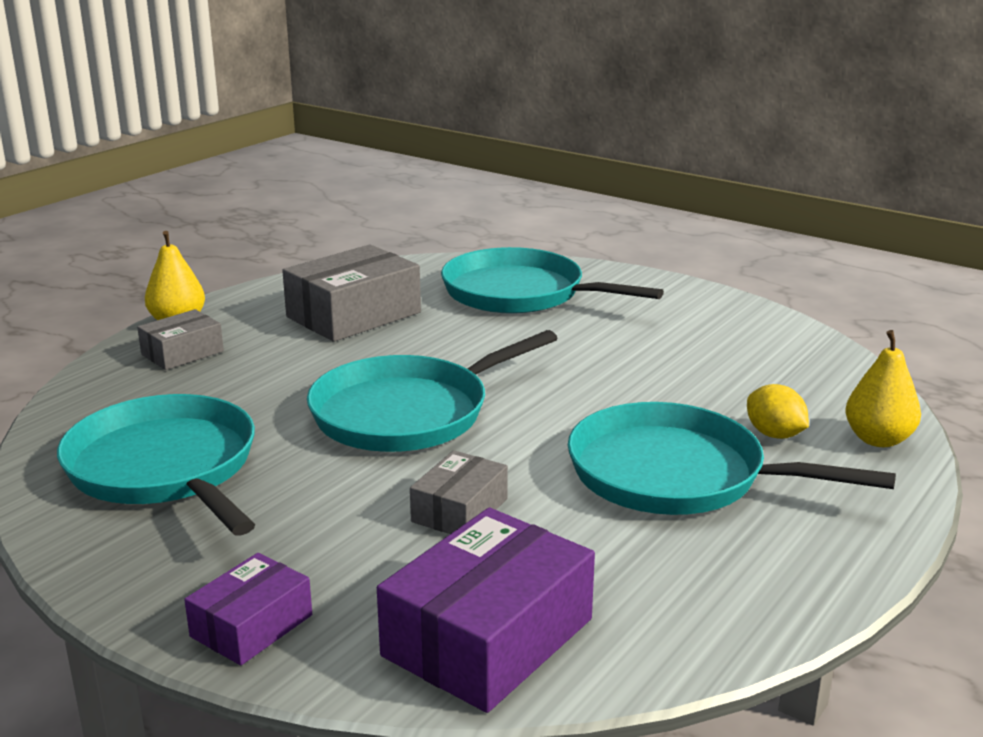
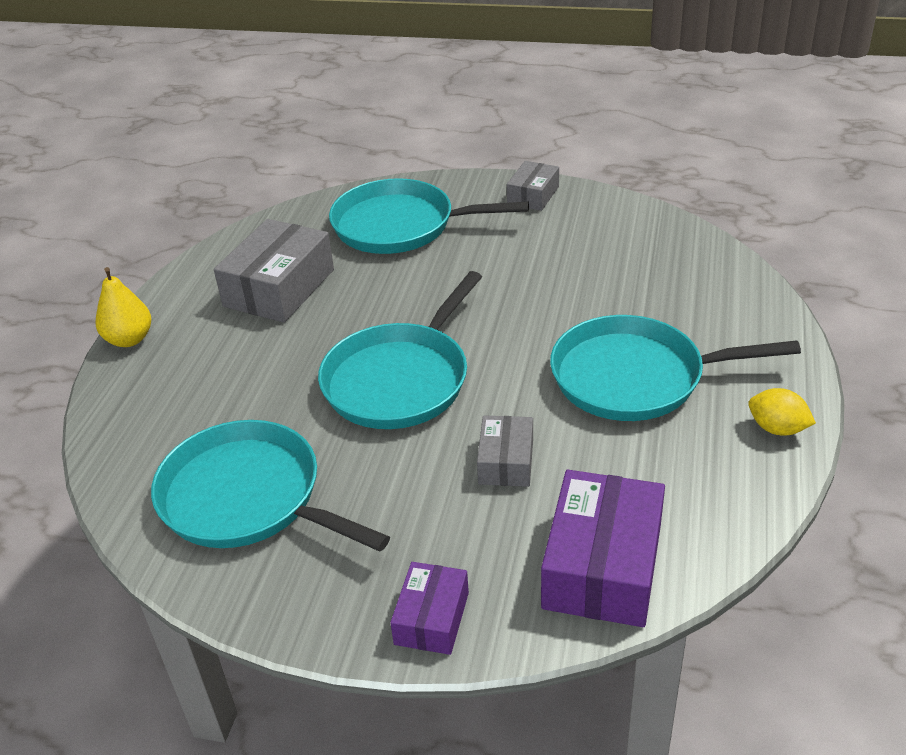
camera: 20 degrees left, 15 degrees up
grey box [137,309,224,370] -> grey box moved to [507,161,559,211]
yellow lemon [747,384,809,439] -> yellow lemon moved to [748,388,816,435]
yellow pear [845,330,921,447] -> none

